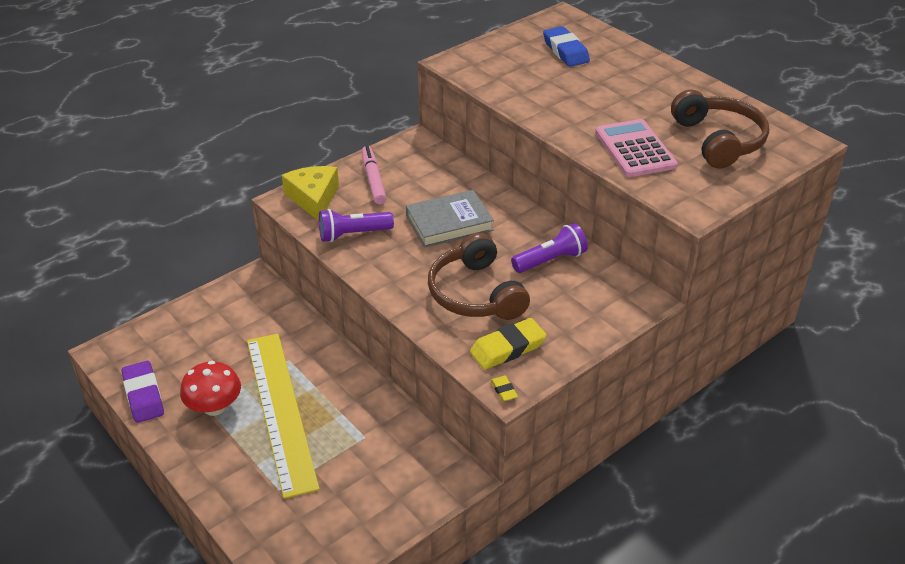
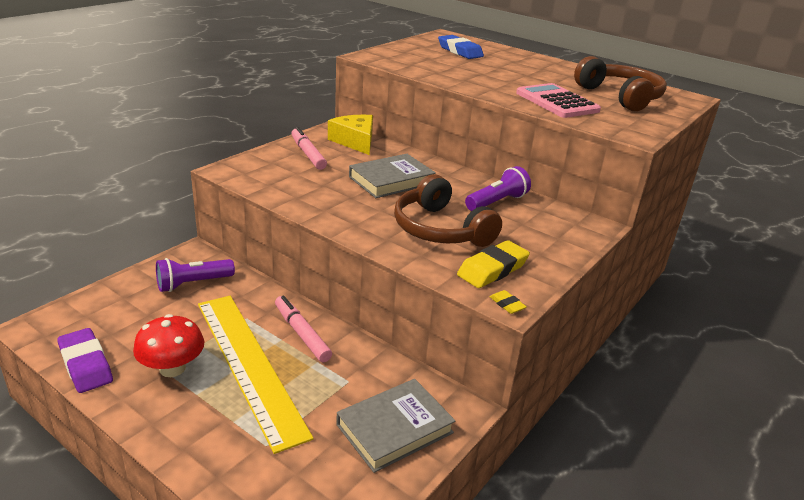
camera: 15 degrees left, 10 degrees down
yellow cheese [282,166,339,221] -> yellow cheese moved to [328,115,373,155]
purple flashlight [319,209,394,242] -> purple flashlight moved to [156,258,235,292]
none -> pink marker [275,296,332,362]
none -> grey book [336,379,456,473]

